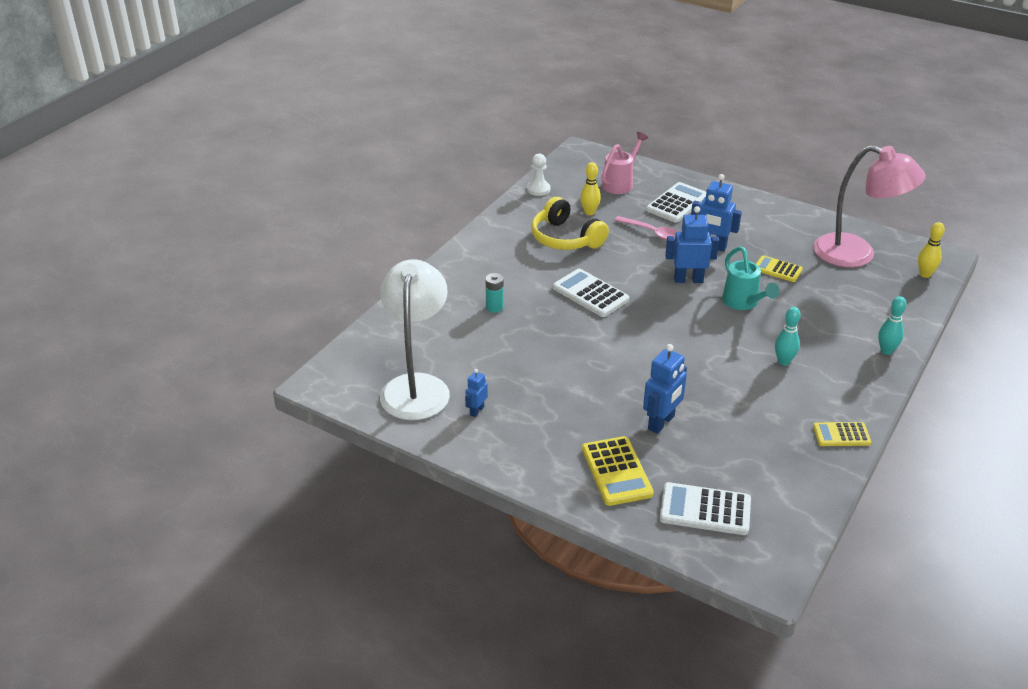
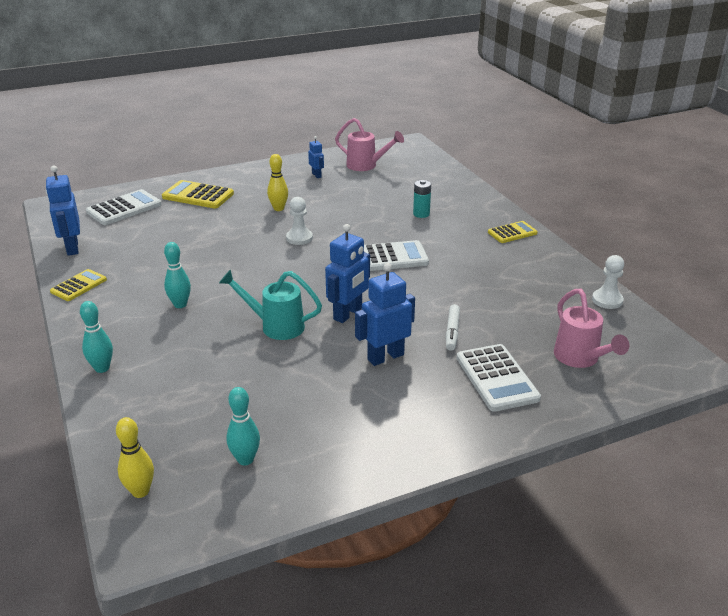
camera: 125 degrees right, 5 degrees down
white lamp [380,259,450,420] -> pink watering can [335,118,404,171]
yellow headphones [531,197,609,250] -> none
yellow bowling pin [580,162,601,215] -> yellow bowling pin moved to [267,154,288,211]
pink spoon [614,216,678,240] -> white marker [446,304,460,351]
blue robot [643,344,687,434] -> blue robot moved to [46,165,80,256]
yellow calculator [756,255,803,282] -> yellow calculator moved to [488,221,538,243]
pink lamp [813,145,926,267] -> turquoise bowling pin [226,387,260,465]
none -> white pawn [286,197,313,245]

